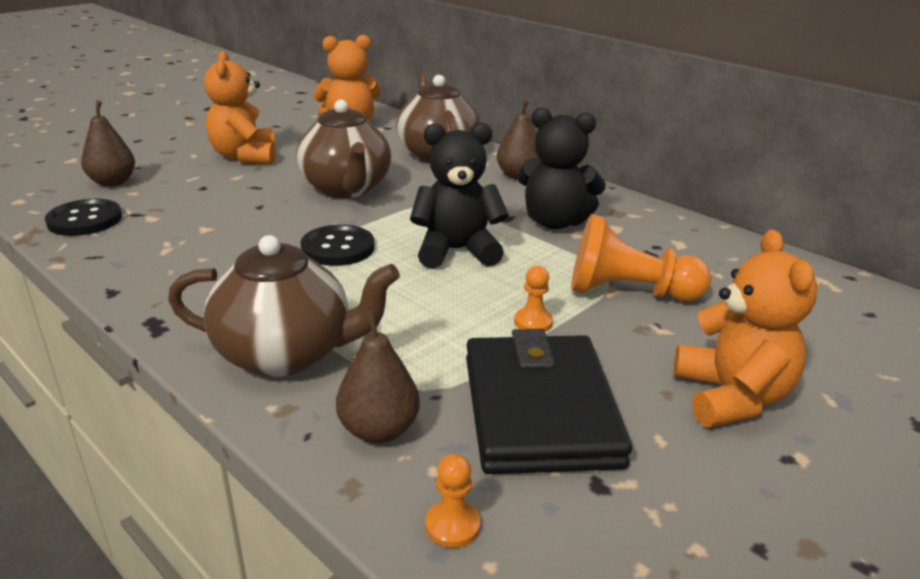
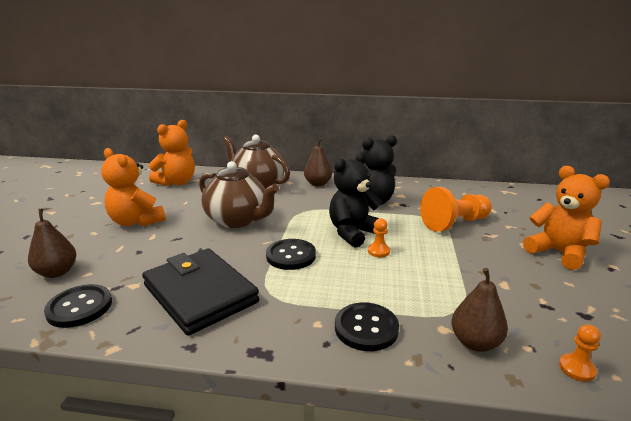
camera: 35 degrees left, 5 degrees down
brown teapot [168,235,400,377] -> black button [335,302,399,351]
black wallet [466,329,632,474] -> black wallet moved to [142,248,259,336]
orange pawn [514,266,553,332] -> orange pawn moved to [368,218,390,257]

